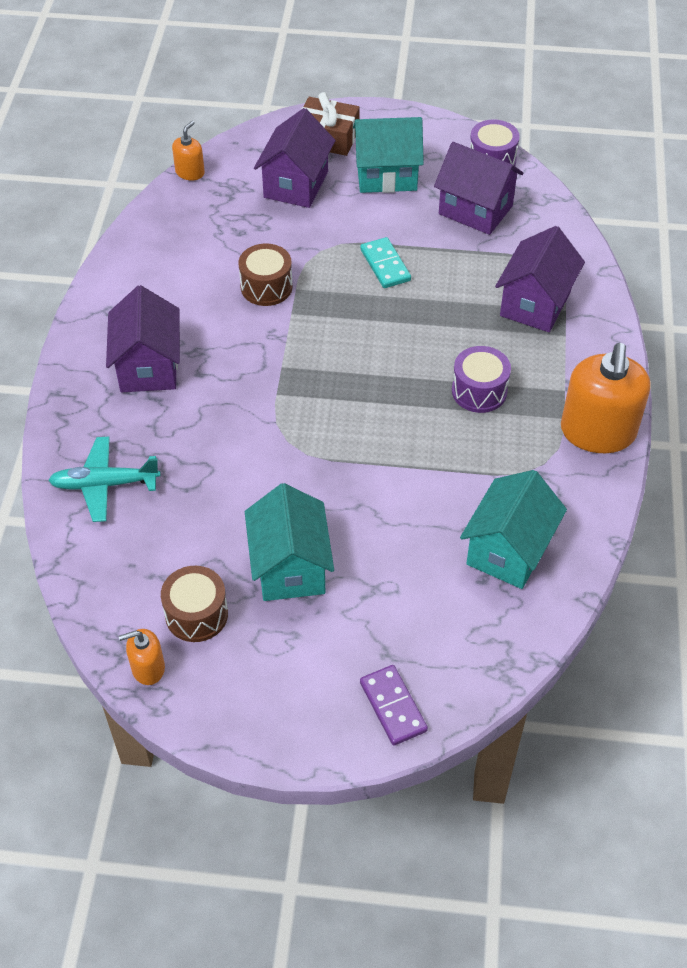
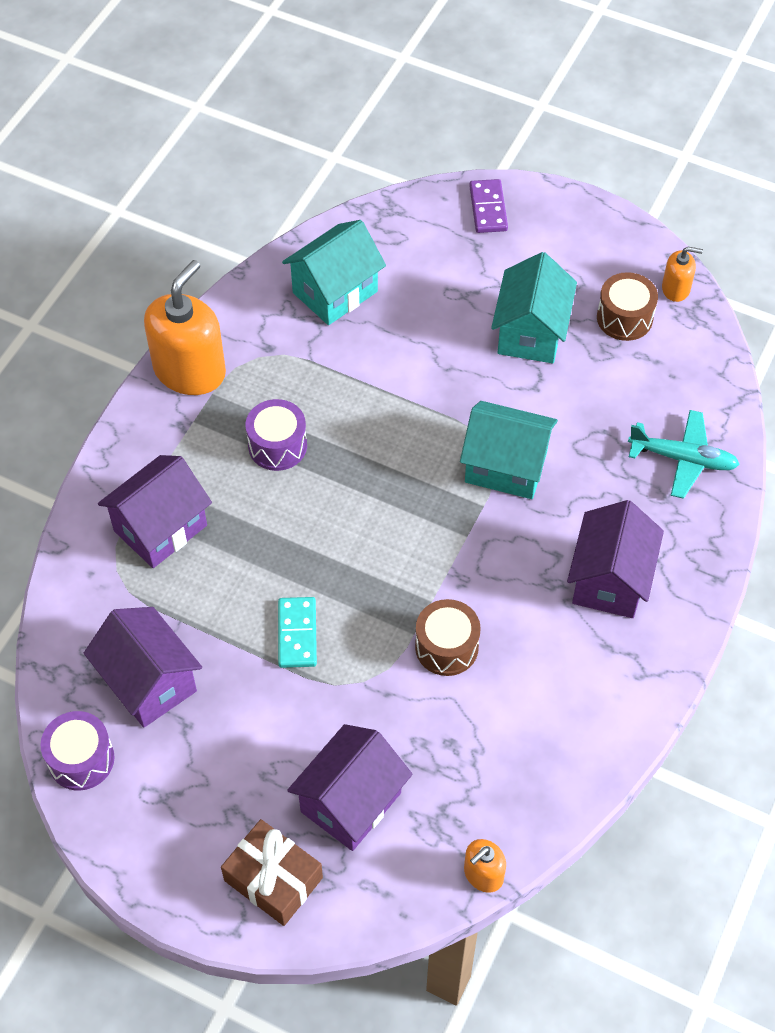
camera: 160 degrees left, 5 degrees up
turquoise house [353,117,424,193] -> turquoise house moved to [460,401,558,499]

